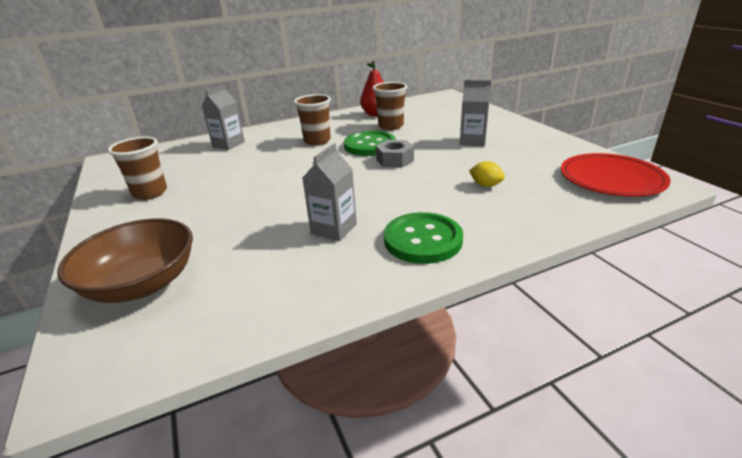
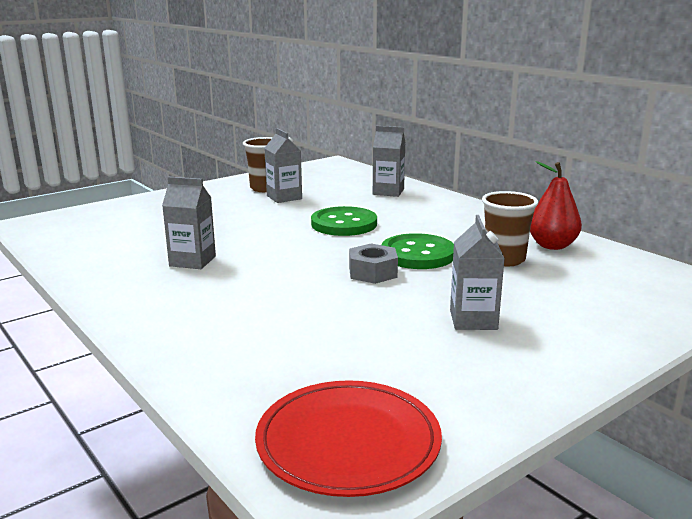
camera: 75 degrees right, 10 degrees down
brown bowl [57,218,193,303] -> none
brown cup [294,94,331,145] -> none
green button [384,212,463,264] -> green button moved to [311,206,377,236]
yellow lemon [469,161,505,187] -> none
none -> grey carton [265,128,302,203]

